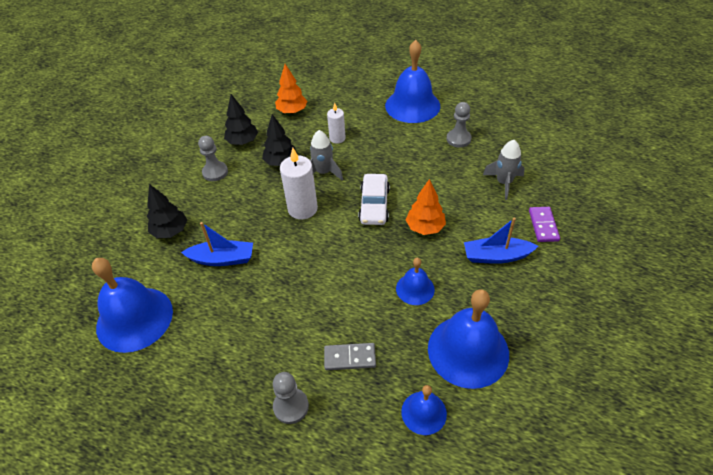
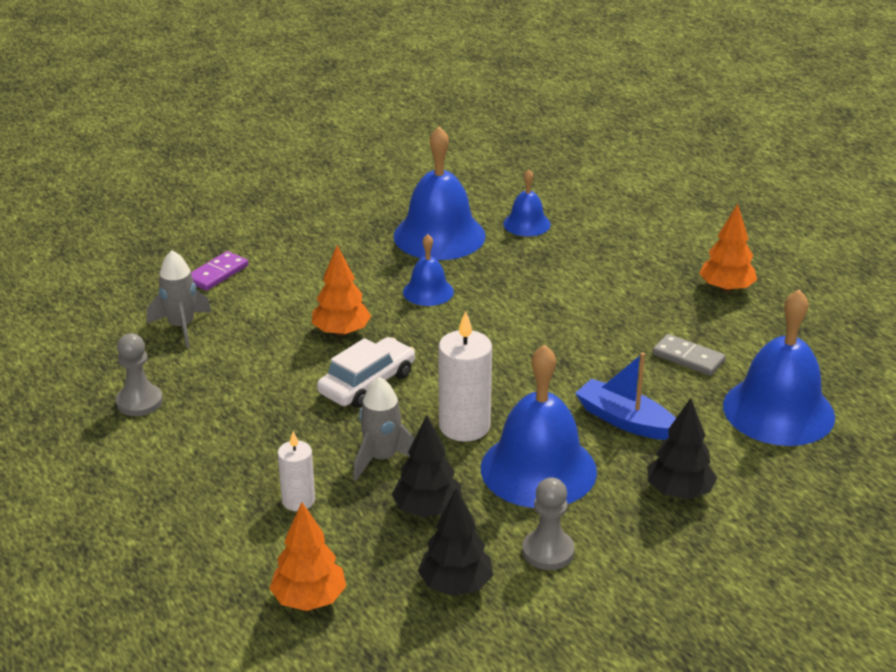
camera: 145 degrees left, 15 degrees down
grey pawn [273,372,309,424] -> none
grey domino [324,343,376,370] -> grey domino moved to [652,334,726,376]
blue bell [385,40,440,123] -> blue bell moved to [481,344,597,508]
blue boat [464,218,538,264] -> none
none -> orange tree [699,204,757,293]

